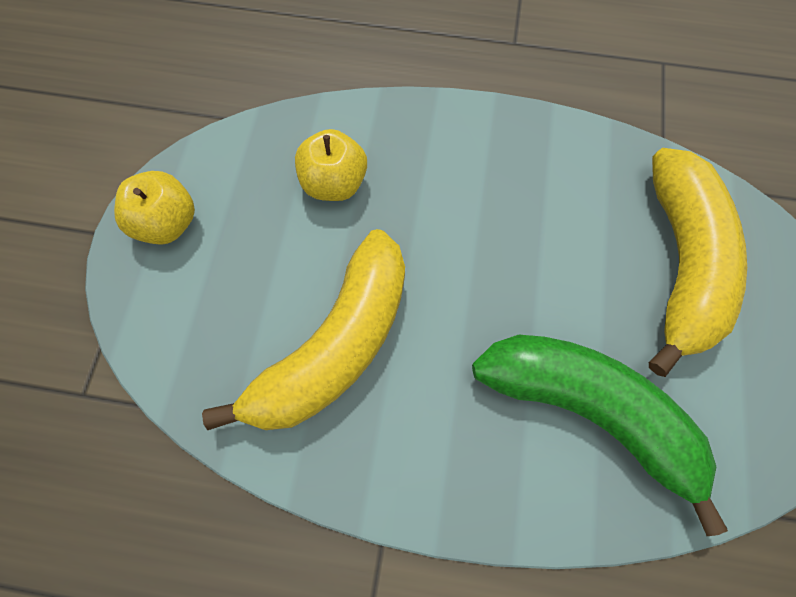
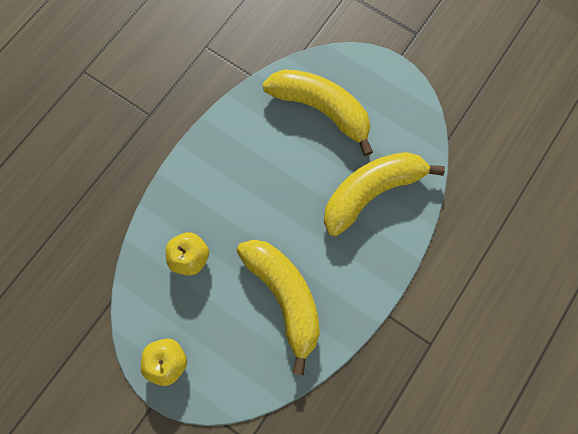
camera: 65 degrees left, 5 degrees up
green banana [472,335,728,536] -> yellow banana [324,152,445,236]

